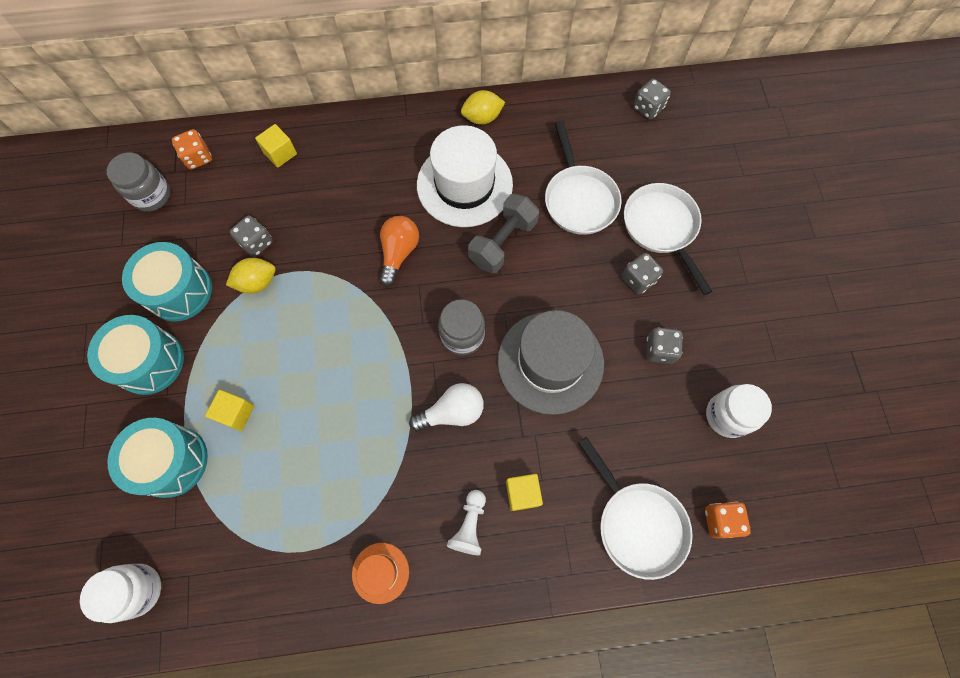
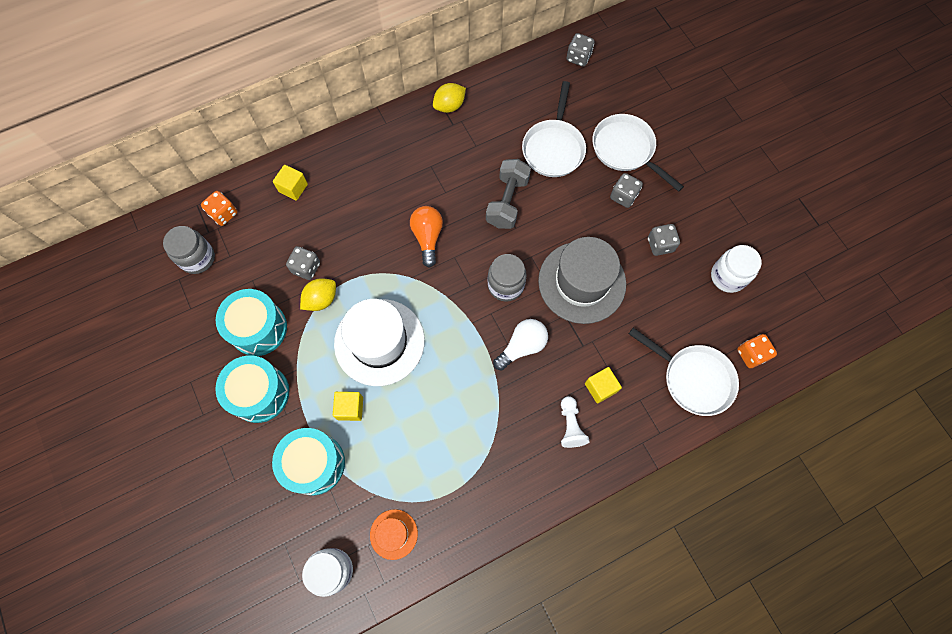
camera: 20 degrees left, 0 degrees up
orange hat [352,543,409,604] -> orange hat moved to [370,509,418,560]
white hat [417,125,513,227] -> white hat moved to [334,299,425,386]
white pan [545,121,622,235] -> white pan turned 45 degrees clockwise [522,81,586,177]

